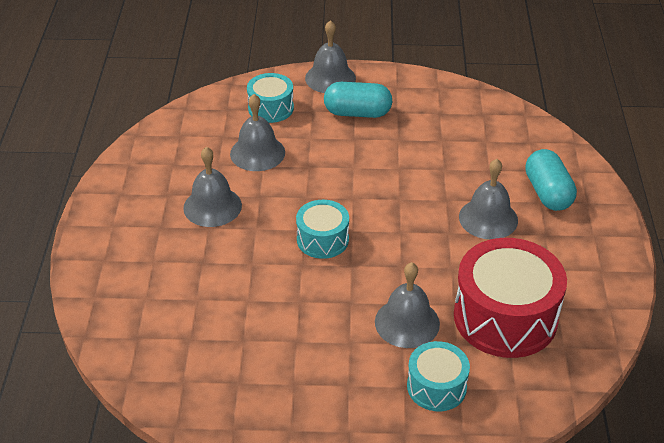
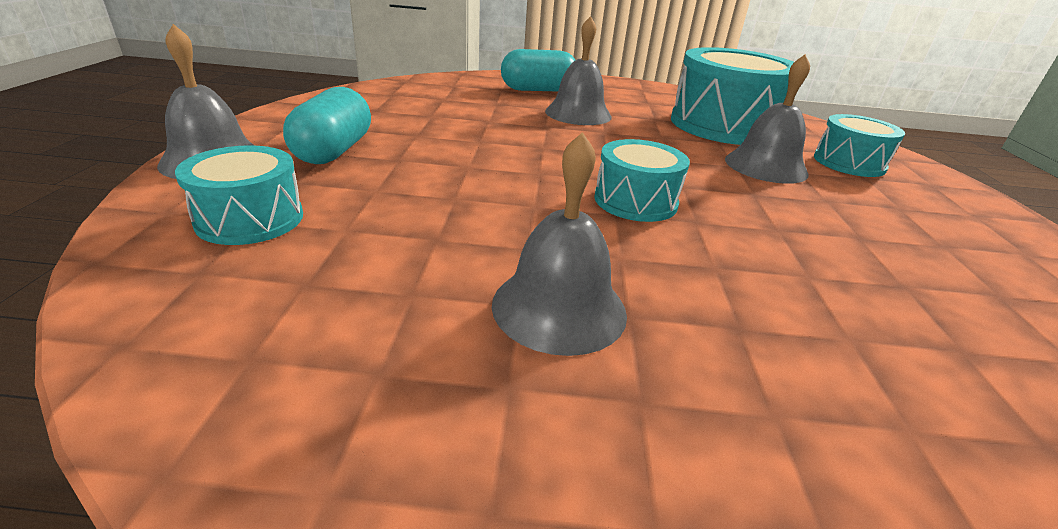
camera: 90 degrees left, 10 degrees down
grey bell [230,94,285,171] -> none
red drum [454,238,567,358] -> turquoise drum [671,47,794,145]

